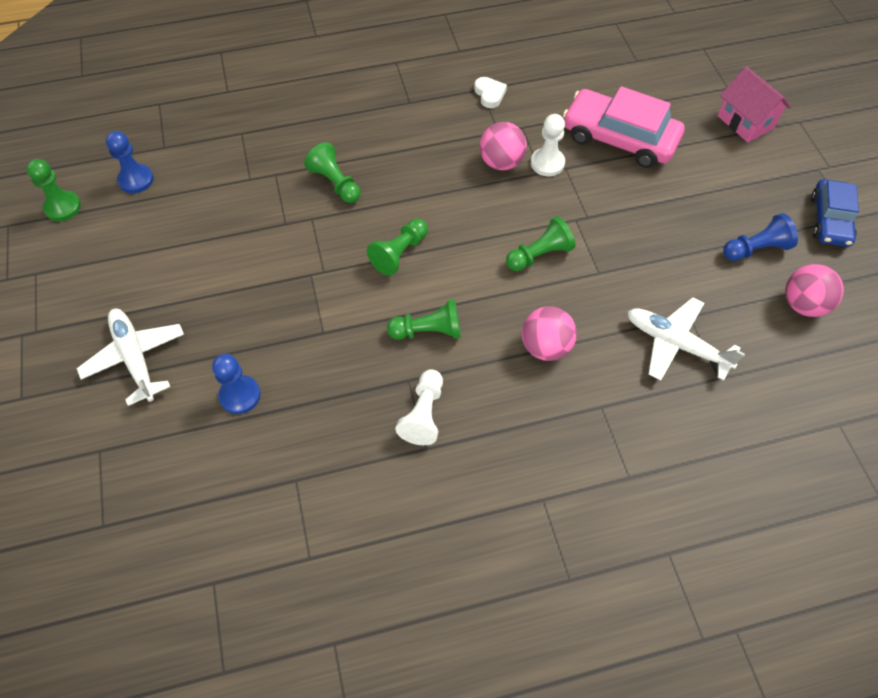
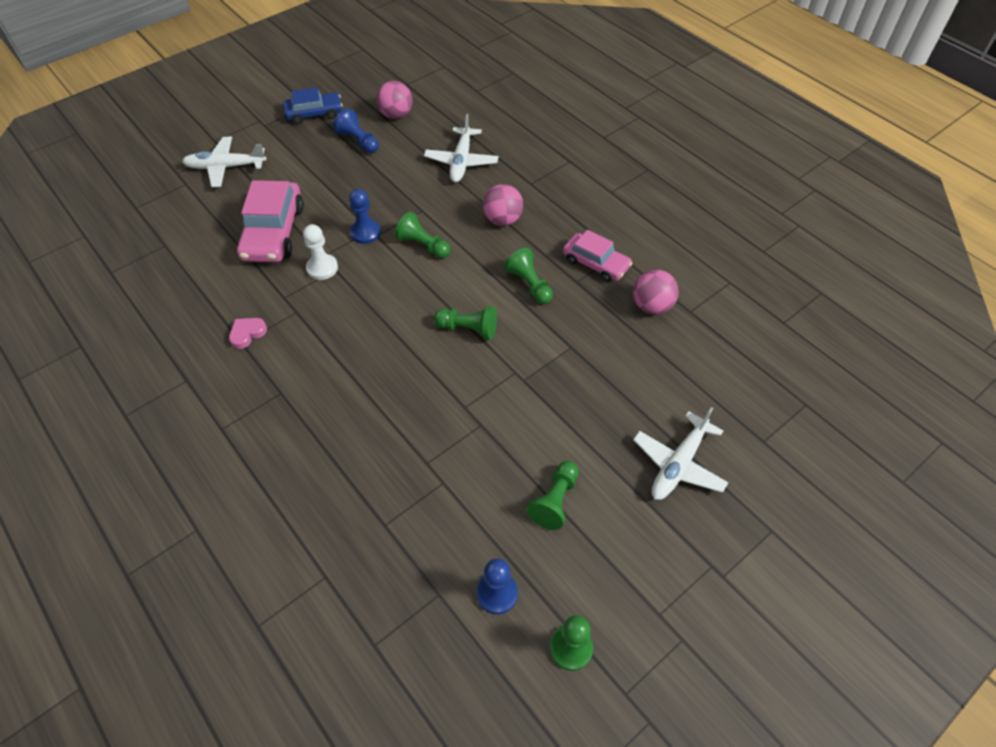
camera: 115 degrees left, 5 degrees down
blue pawn [212,354,261,414] -> blue pawn moved to [349,189,381,244]
green pawn [304,142,360,203] -> green pawn moved to [526,461,579,530]
white pawn [396,369,443,445] -> pink car [563,230,633,282]
white heart [474,77,507,108] -> pink heart [229,318,267,349]
pink ball [480,122,527,170] -> pink ball moved to [633,270,679,314]
pink house [717,67,791,143] -> white plane [182,137,266,187]

